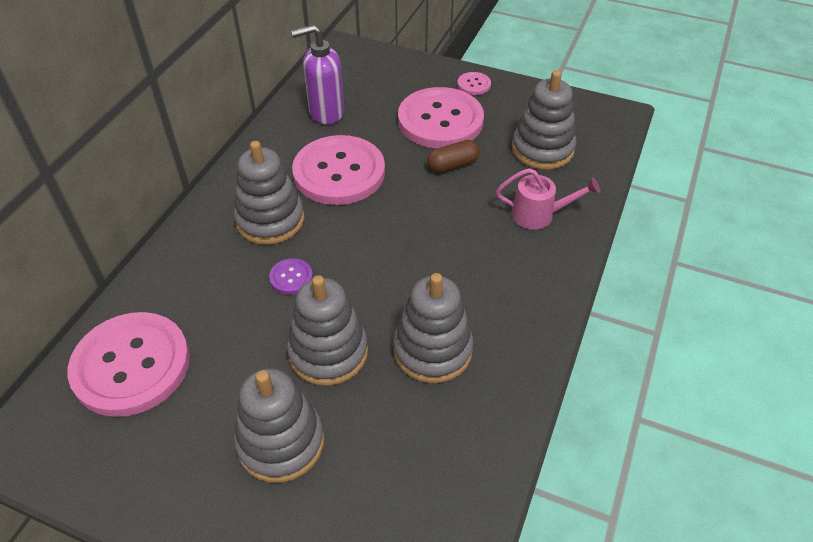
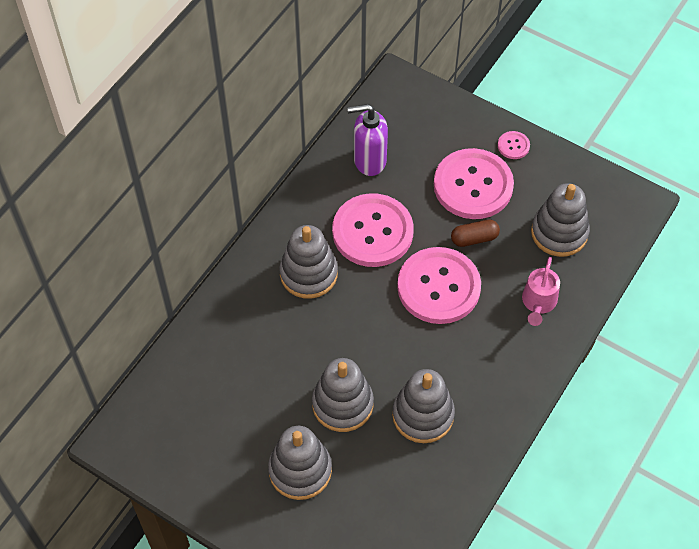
camera: 10 degrees right, 10 degrees up
pink button [68,312,190,417] -> pink button moved to [397,247,481,324]
purple button [269,258,313,294] -> none
pink watering can [496,168,600,230] -> pink watering can turned 90 degrees clockwise [522,257,560,326]

